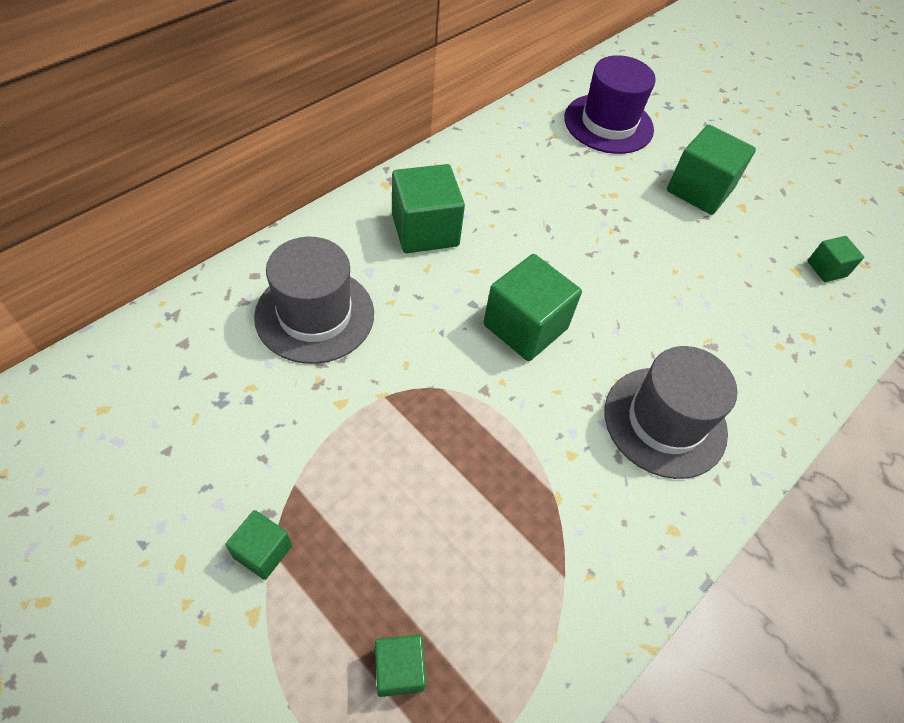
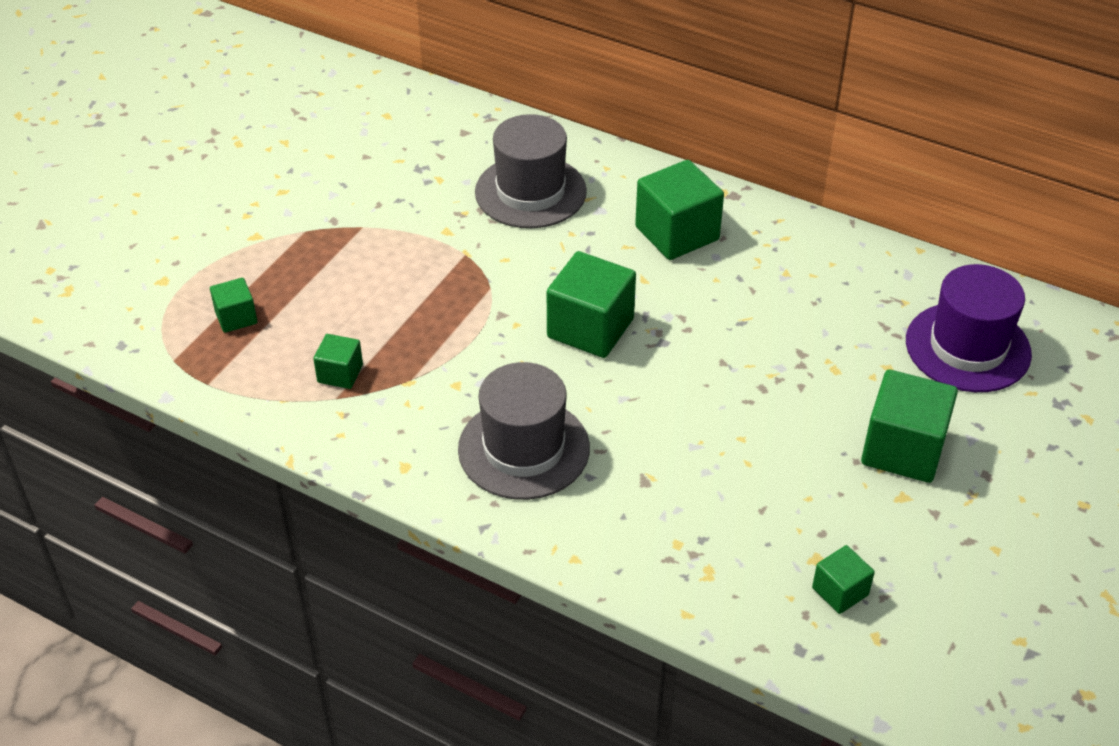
camera: 80 degrees right, 10 degrees down
green cube [225,510,292,580] -> green cube moved to [313,334,363,389]

